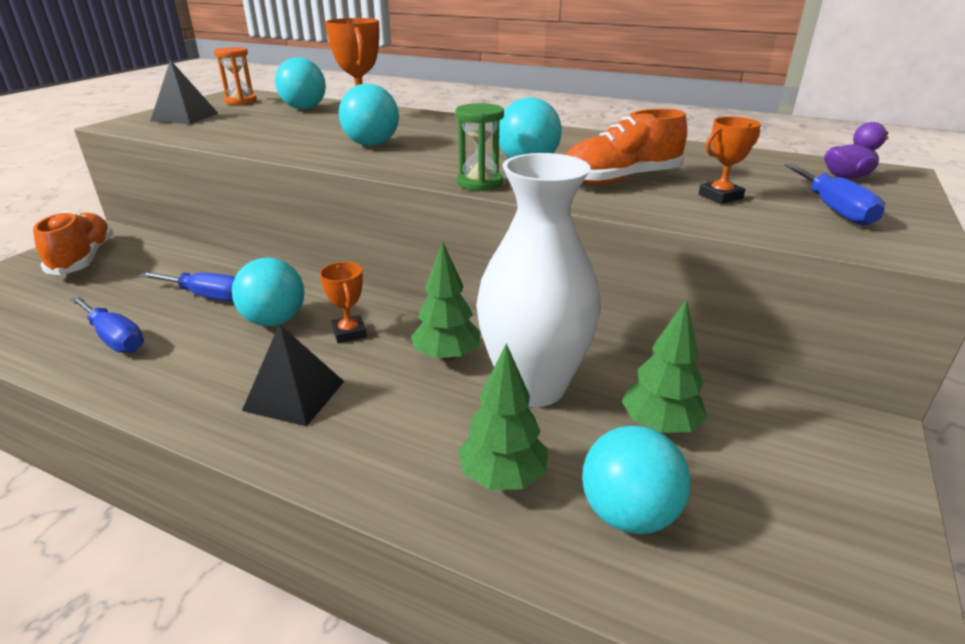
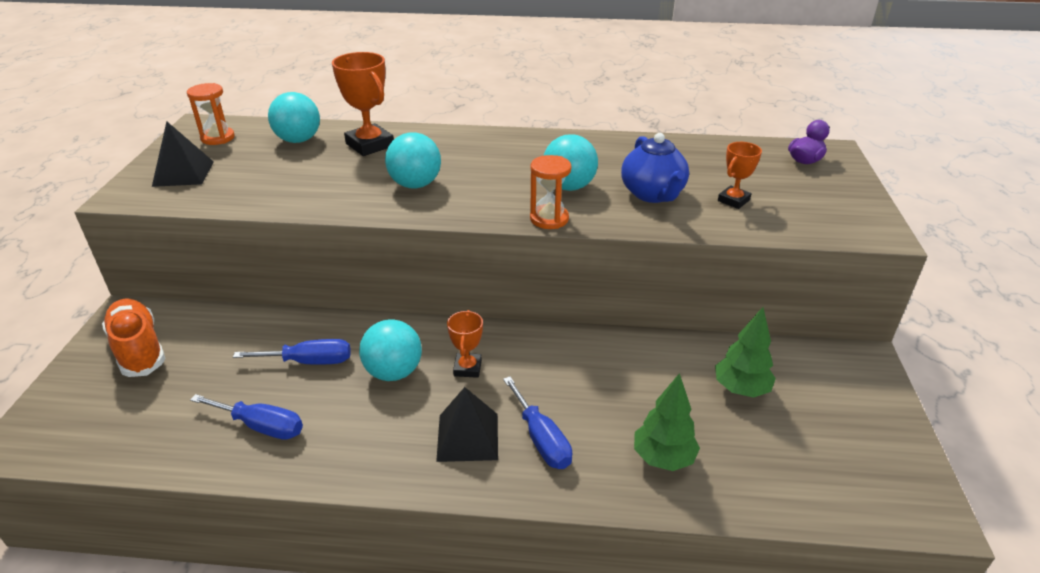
camera: 20 degrees left, 5 degrees up
orange trophy [320,262,367,343] -> orange trophy turned 45 degrees clockwise [447,310,483,378]
green tree [411,241,481,362] -> none
green hourglass [455,103,504,191] -> orange hourglass [530,155,571,229]
white vase [476,153,601,407] -> none
orange shoe [565,109,687,185] -> blue teapot [621,133,689,203]
turquoise ball [582,426,690,534] -> none
blue screwdriver [784,164,885,226] -> blue screwdriver moved to [503,376,572,469]

